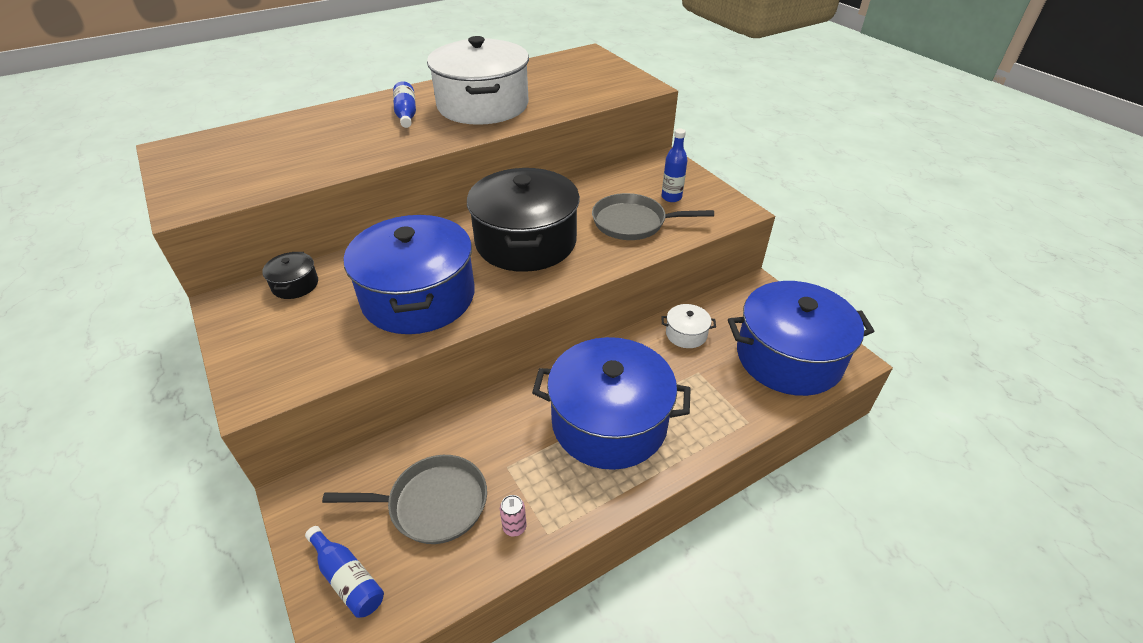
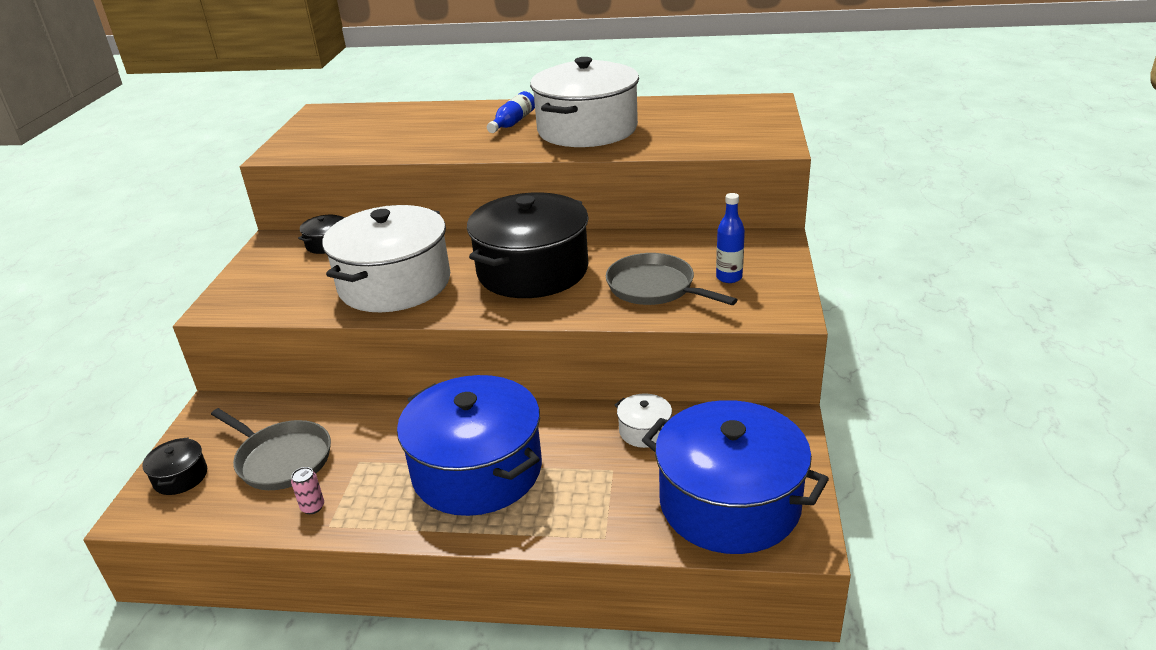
camera: 40 degrees right, 10 degrees down
blue bottle [305,526,384,618] -> black pot [142,437,207,495]
blue pot [344,215,475,334] -> white pot [322,205,450,312]

